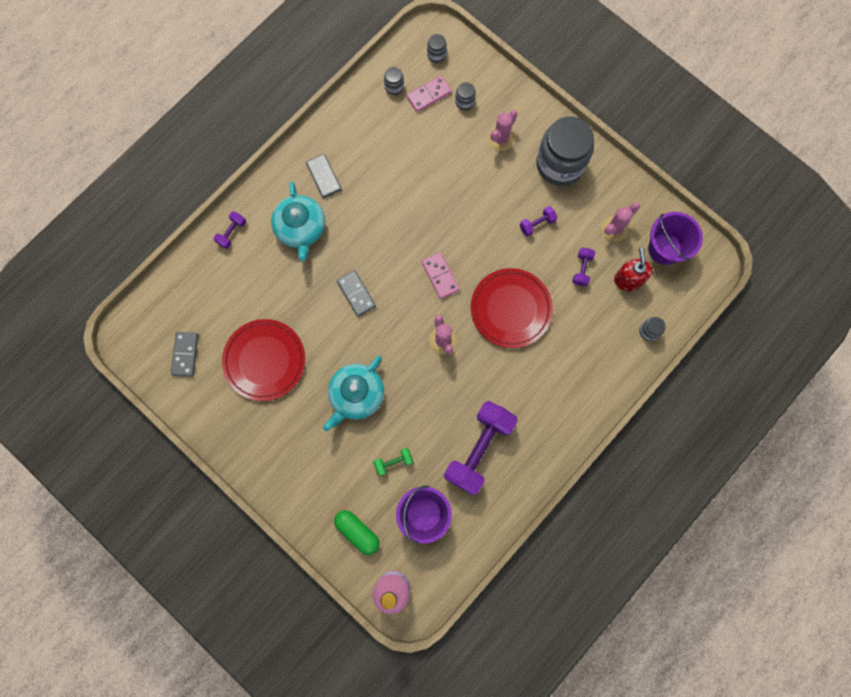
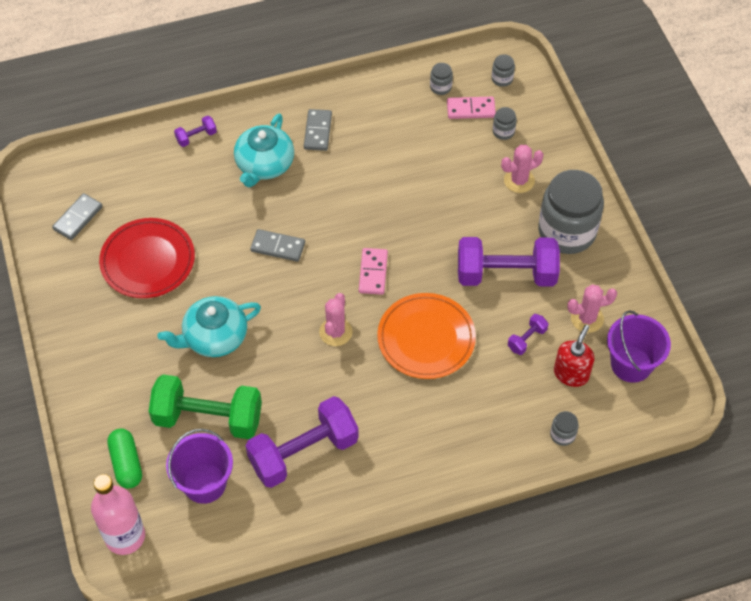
camera: 30 degrees right, 20 degrees down
grey domino [336,270,376,317] -> grey domino turned 75 degrees counterclockwise [250,229,305,262]
green dumbbell [373,448,413,476] -> green dumbbell [149,374,262,439], size x2.33
red plate [471,268,553,348] -> orange plate [377,293,476,379]
purple dumbbell [520,206,557,237] -> purple dumbbell [458,237,560,286], size x2.33

